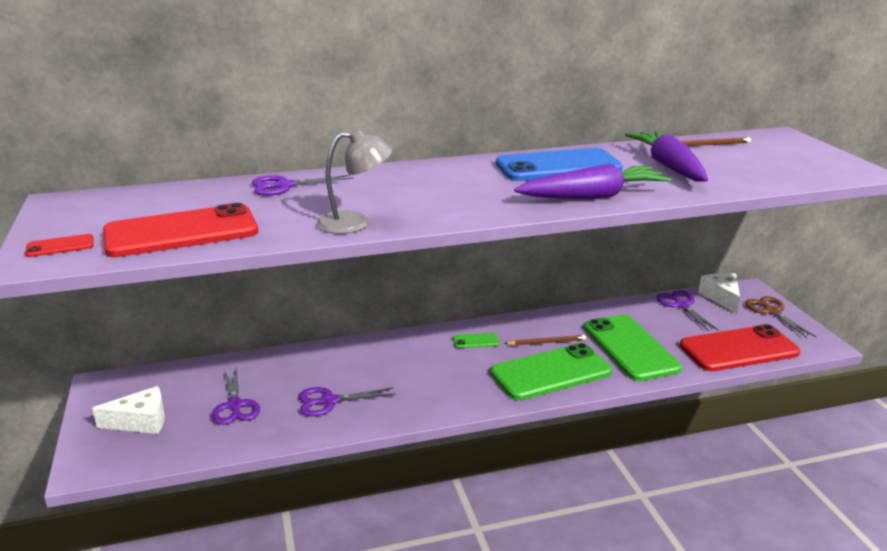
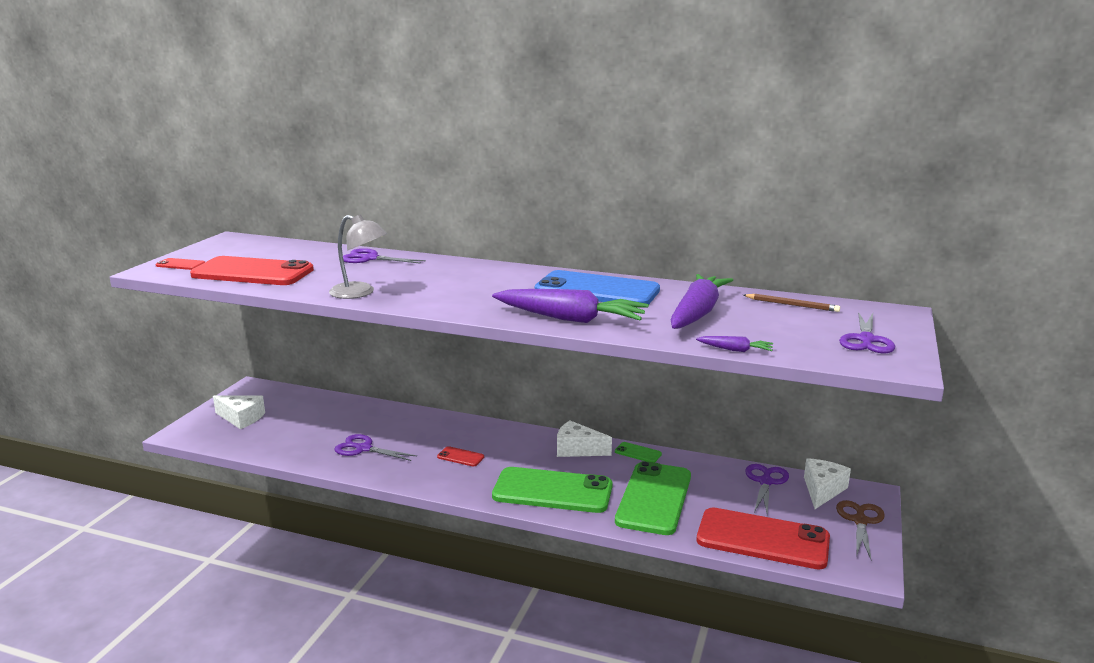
camera: 35 degrees right, 5 degrees down
purple scissors [212,367,260,425] -> purple scissors moved to [839,312,895,353]
green phone [453,333,499,348] -> green phone moved to [615,442,662,463]
brown pencil [504,335,586,346] -> none
none -> red phone [437,446,484,467]
none -> white cheese [557,420,612,457]
none -> purple carrot [696,336,773,352]

